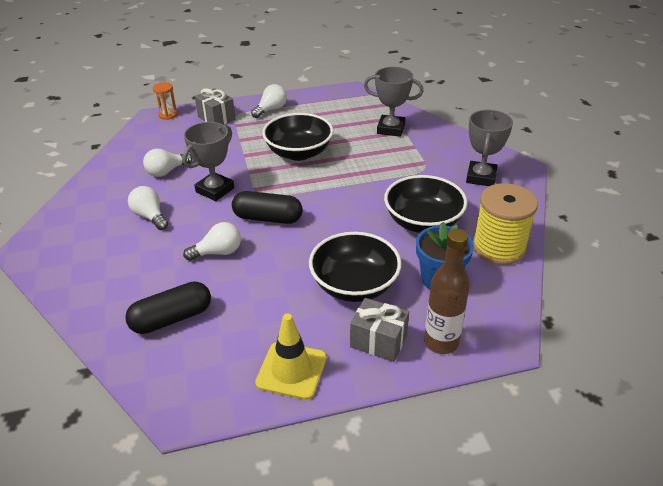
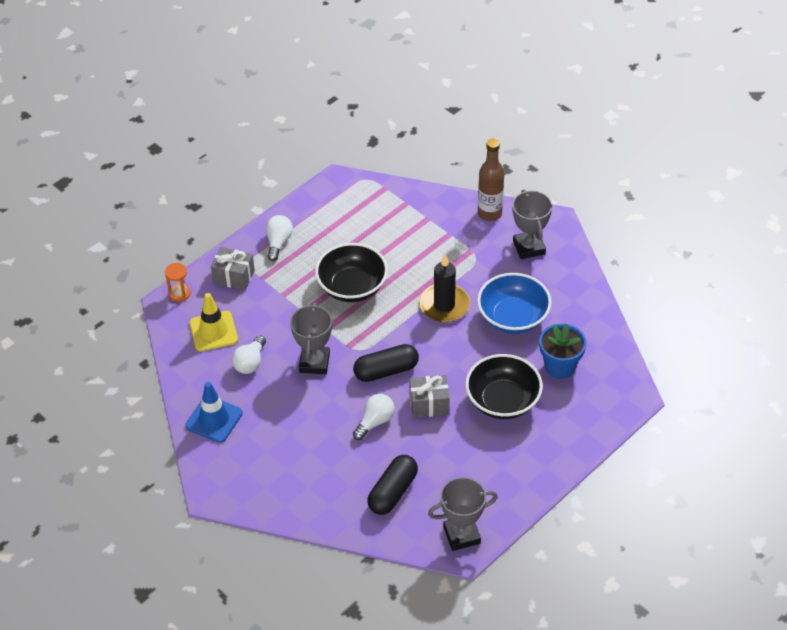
camera: 30 degrees left, 10 degrees up
white light bulb [128,186,168,230] -> none
yellow traffic cone [255,313,327,400] -> yellow traffic cone moved to [189,293,238,352]
grey gift [350,298,409,362] -> grey gift moved to [409,375,450,418]
grey trophy [364,67,424,137] -> grey trophy moved to [428,477,498,551]
black bowl [384,175,467,233] -> blue bowl [477,273,552,334]
brown bottle [424,229,470,354] -> brown bottle moved to [478,139,504,221]
yellow spool [473,183,538,265] -> none
none -> blue traffic cone [186,382,243,443]
none -> black candle [419,254,470,322]

